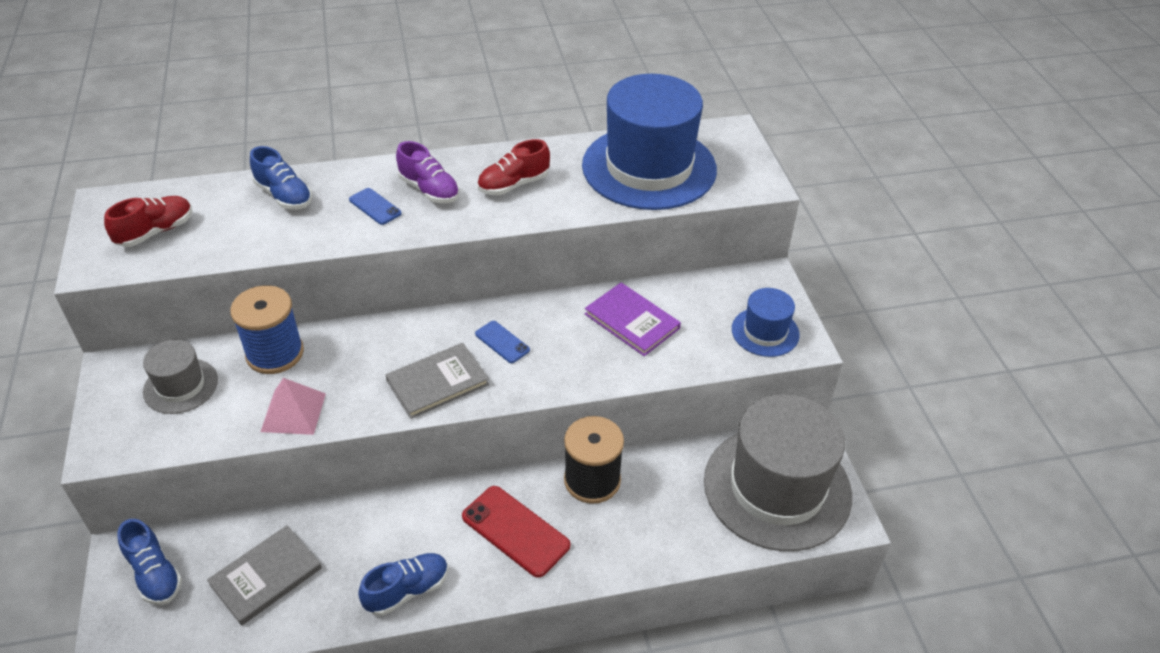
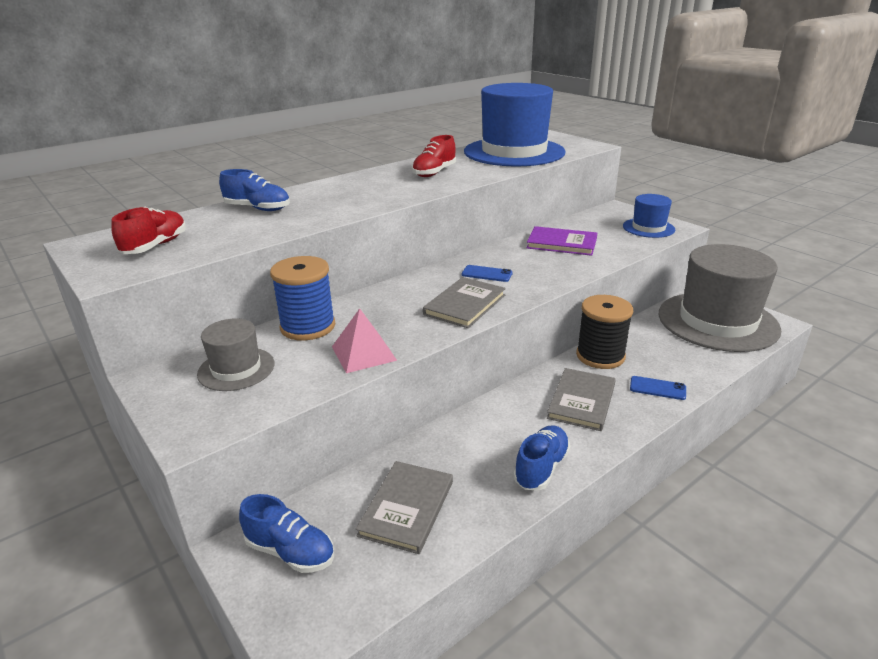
camera: 25 degrees left, 15 degrees down
blue phone [349,188,402,225] -> blue phone moved to [630,376,686,400]
purple shoe [396,141,460,203] -> none
red phone [462,486,570,578] -> grey book [547,368,616,431]

